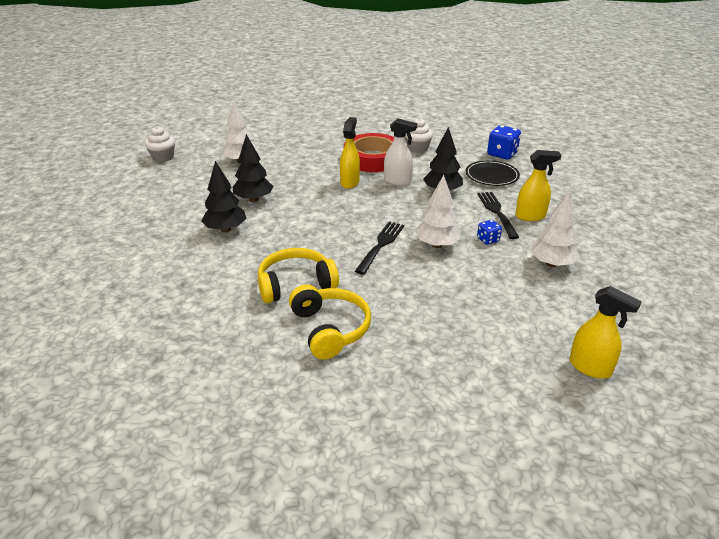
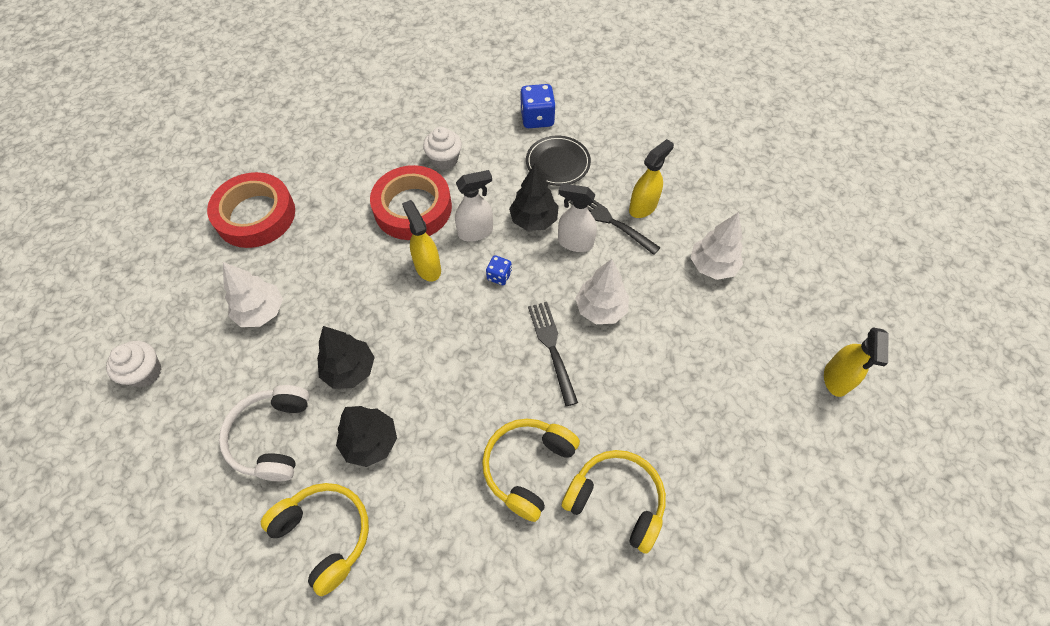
camera: 40 degrees left, 25 degrees up
blue dice [477,220,502,245] -> blue dice moved to [486,256,512,285]
yellow spray bottle [569,286,642,379] -> yellow spray bottle turned 105 degrees clockwise [824,327,889,397]
none -> red tape [207,172,295,248]
none -> white headphones [219,385,309,481]
none -> yellow headphones [261,483,369,596]
none -> white spray bottle [558,183,597,252]

